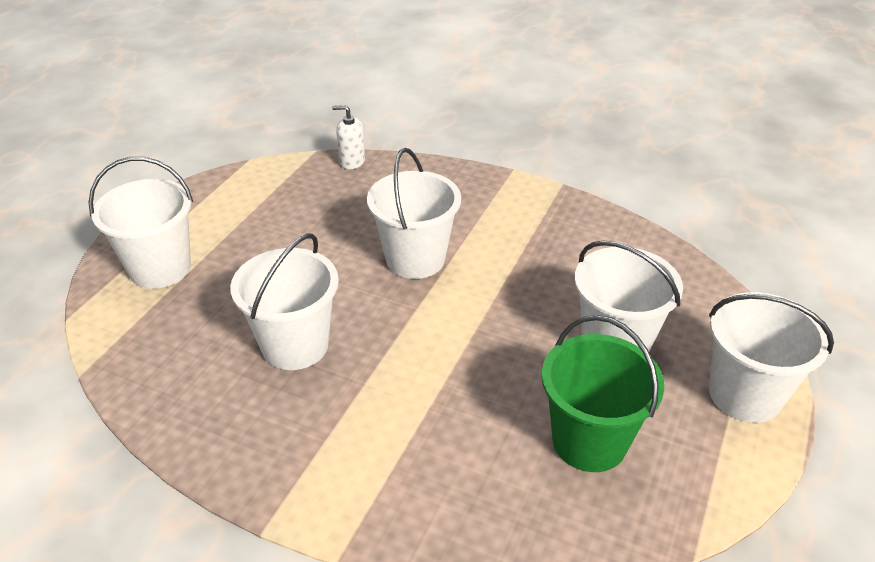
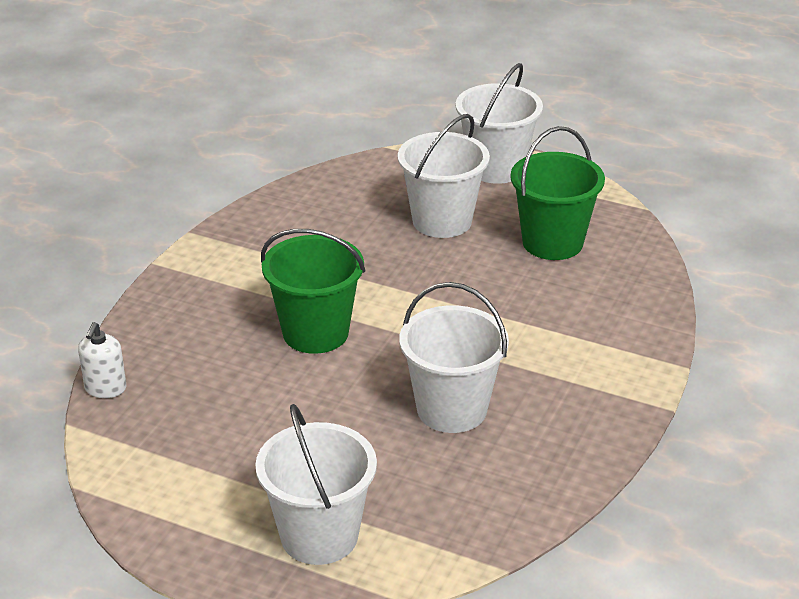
camera: 90 degrees left, 5 degrees down
white bucket [367,148,461,279] -> green bucket [261,229,365,354]

